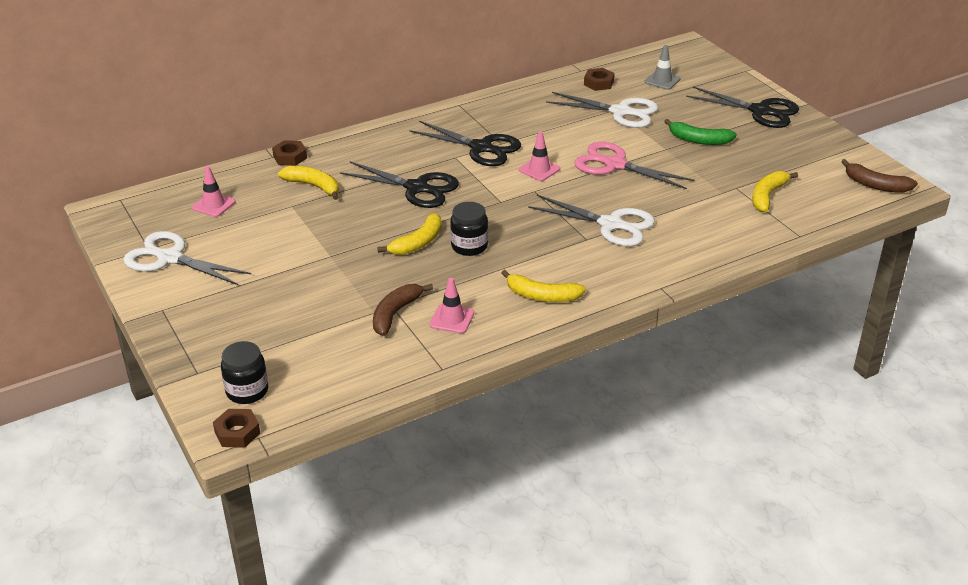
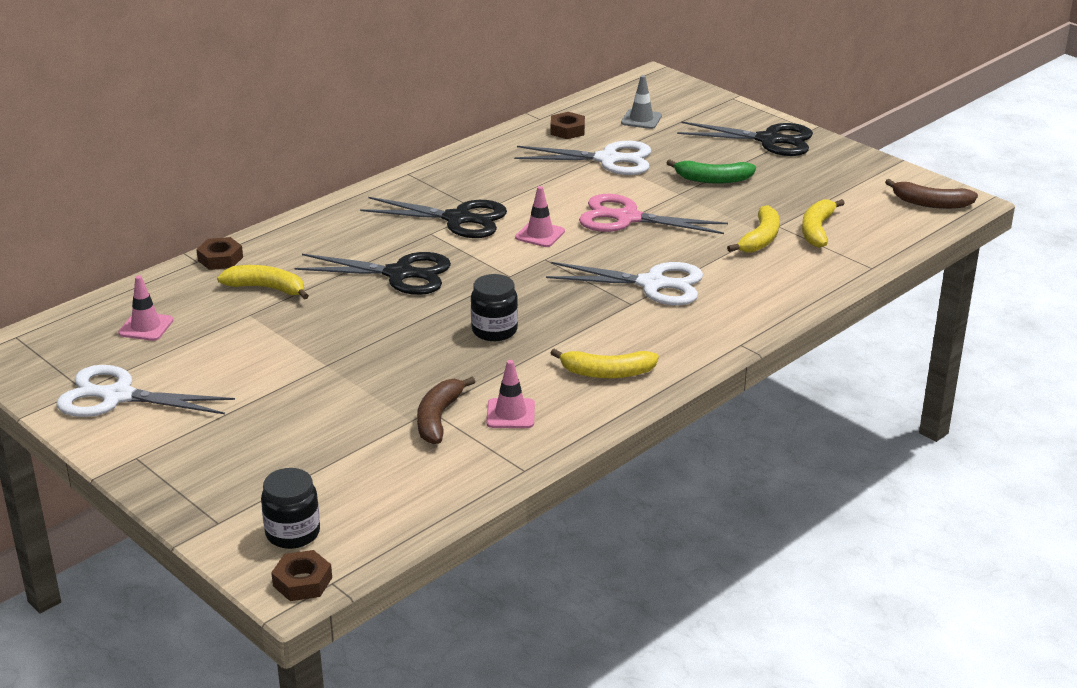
camera: 15 degrees left, 5 degrees down
yellow banana [377,213,442,255] -> yellow banana moved to [727,205,779,253]

